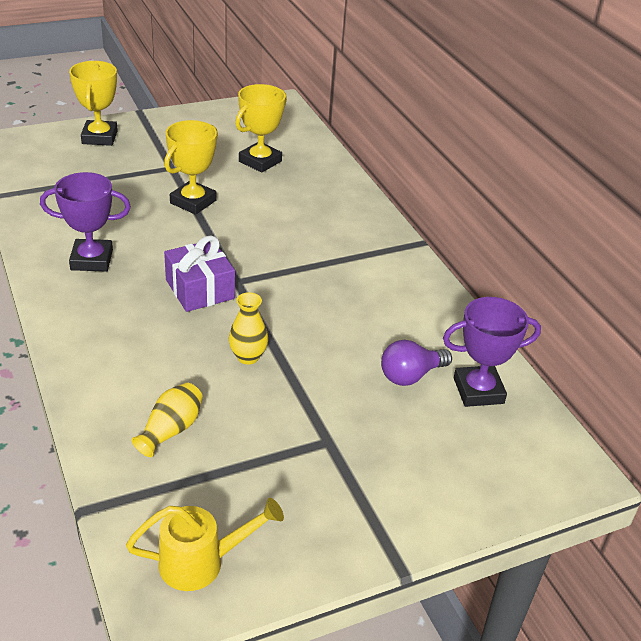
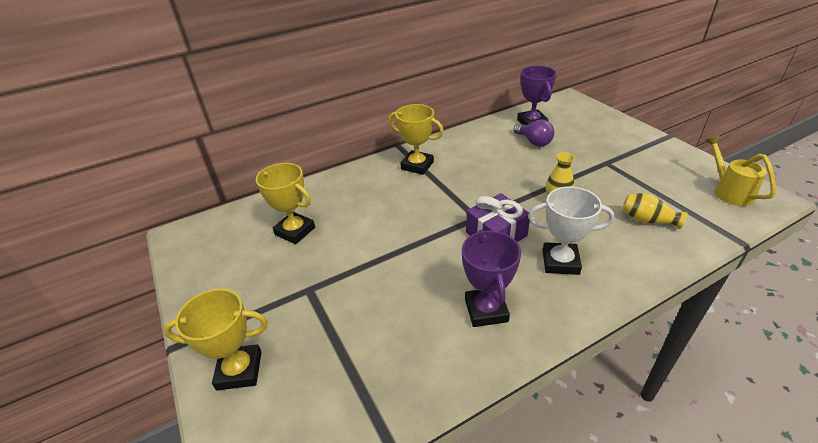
camera: 90 degrees left, 0 degrees up
yellow trophy [164,120,218,215] -> yellow trophy moved to [388,104,444,175]
none -> white trophy [528,186,615,275]

